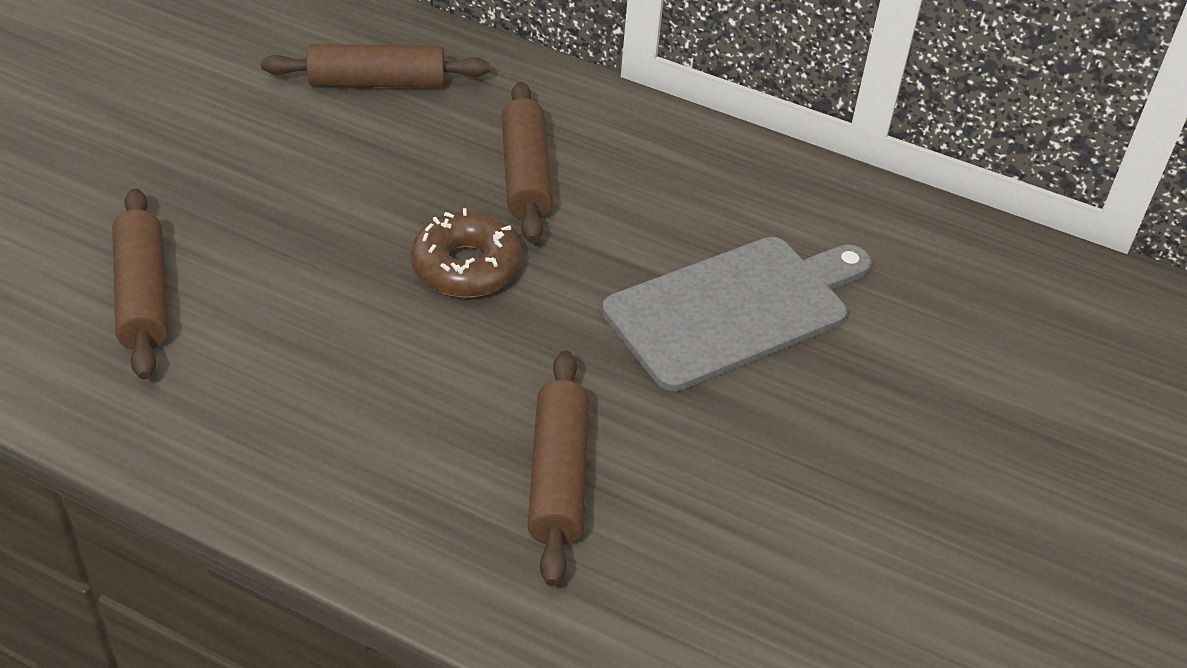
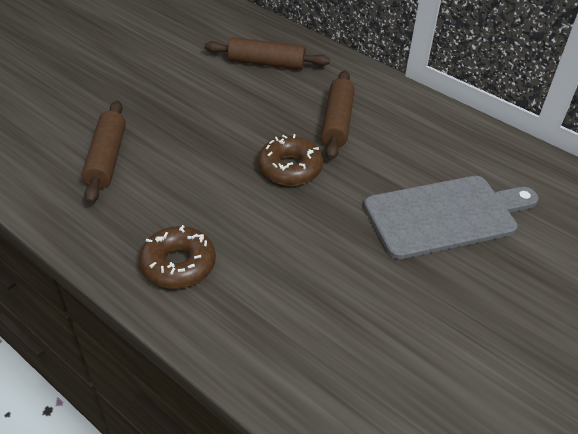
camera: 15 degrees right, 0 degrees up
brown rolling pin [527,350,589,586] -> none
none -> brown donut [139,225,216,289]

